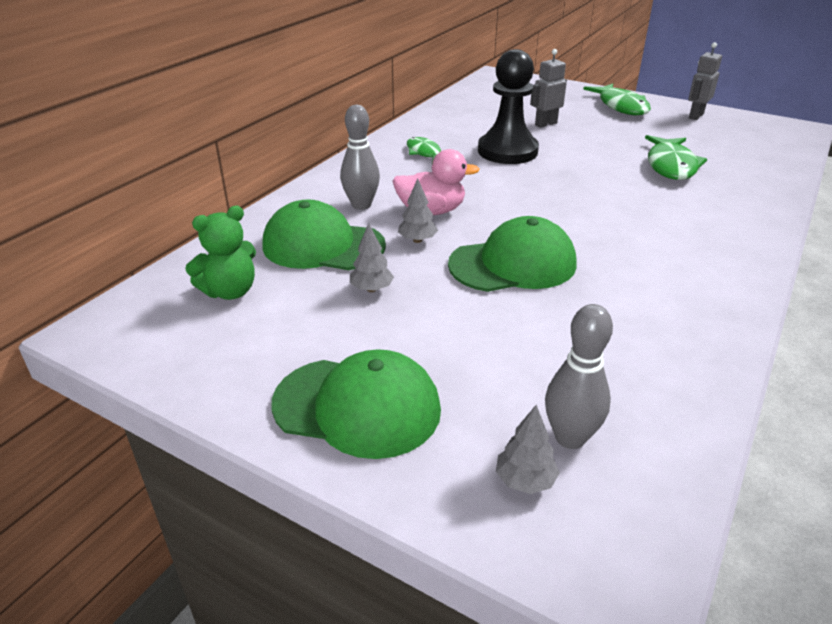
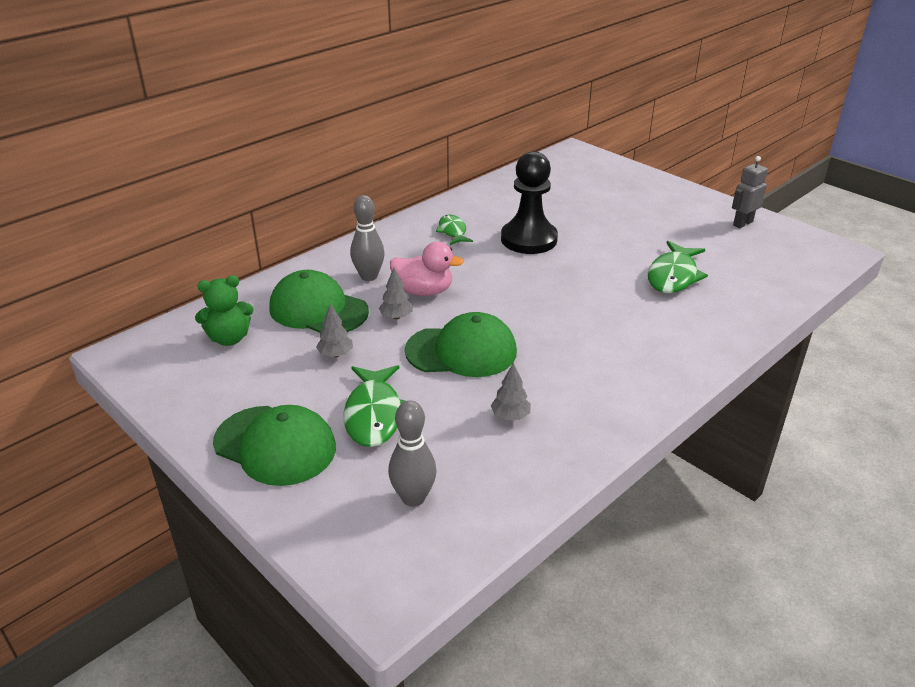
camera: 15 degrees right, 0 degrees up
grey tree [496,405,559,494] -> grey tree moved to [491,363,531,420]
grey robot [530,49,567,128] -> none
green fish [583,84,651,115] -> green fish moved to [343,365,405,447]

